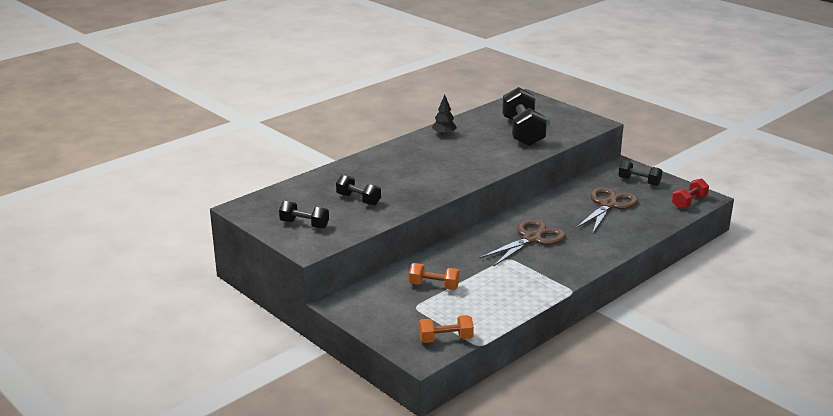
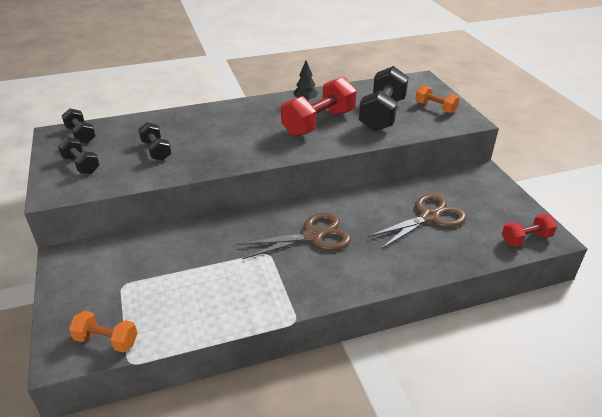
camera: 25 degrees right, 10 degrees up
orange dumbbell [409,263,460,290] -> orange dumbbell moved to [415,85,460,114]
black dumbbell [618,160,662,186] -> black dumbbell moved to [62,108,96,144]
none -> red dumbbell [281,77,357,137]

